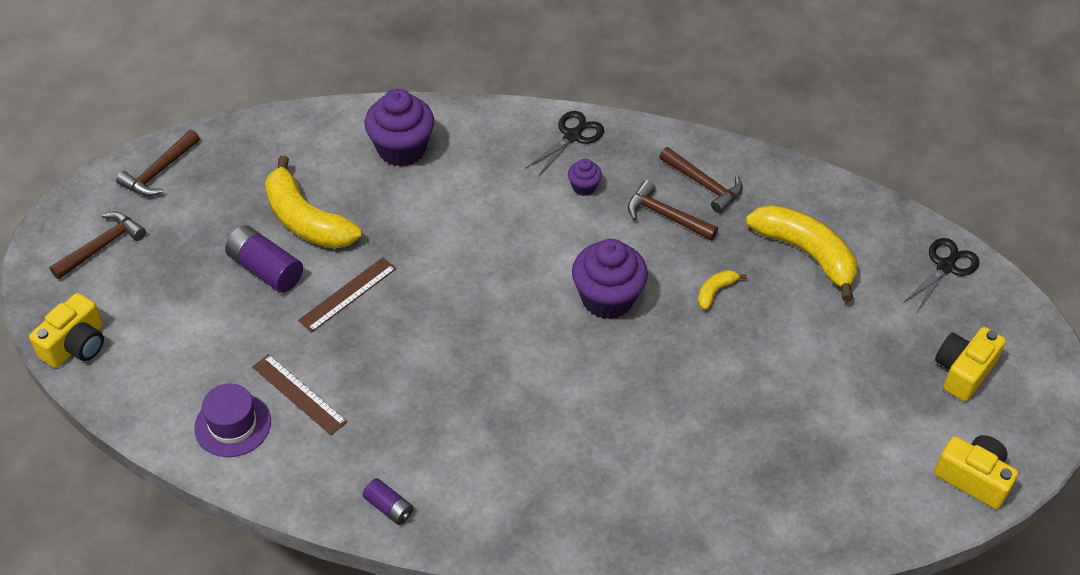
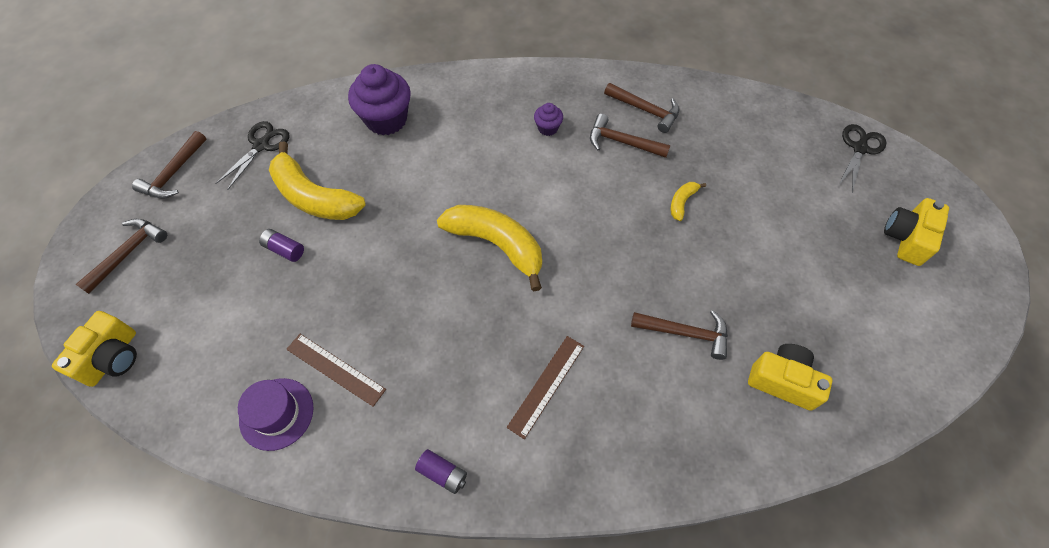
camera: 10 degrees left, 10 degrees up
purple battery [225,225,303,293] -> purple battery [259,229,304,262], size x0.58
brown ruler [298,257,396,332] -> brown ruler moved to [507,336,584,439]
black scissors [525,111,604,177] -> black scissors moved to [215,121,290,190]
purple cupcake [572,239,648,319] -> none
yellow banana [746,205,857,301] -> yellow banana moved to [437,205,542,291]
yellow camera [934,435,1018,509] -> yellow camera moved to [748,344,832,411]
none -> brown hammer [631,310,728,360]

